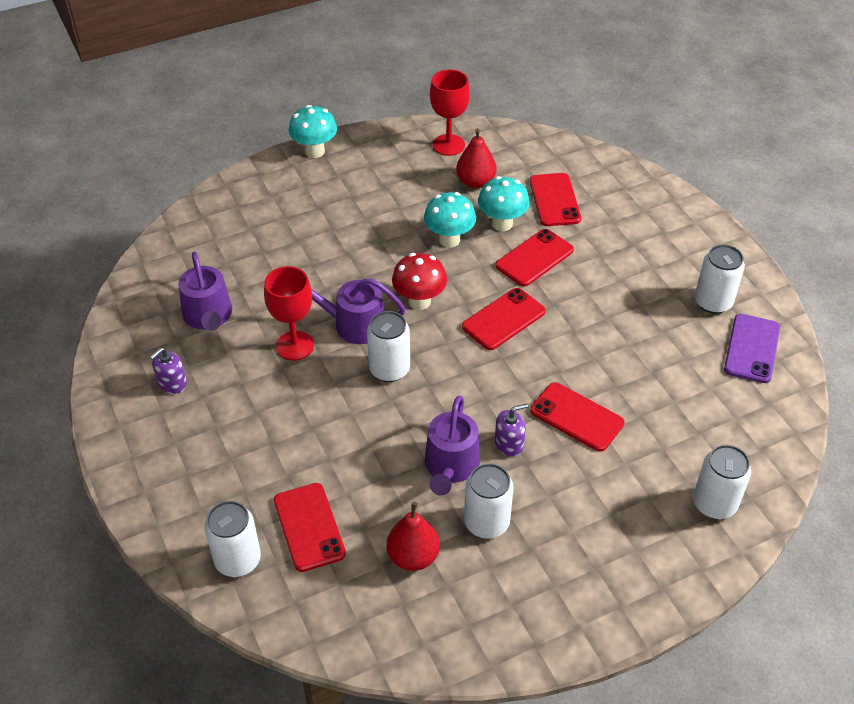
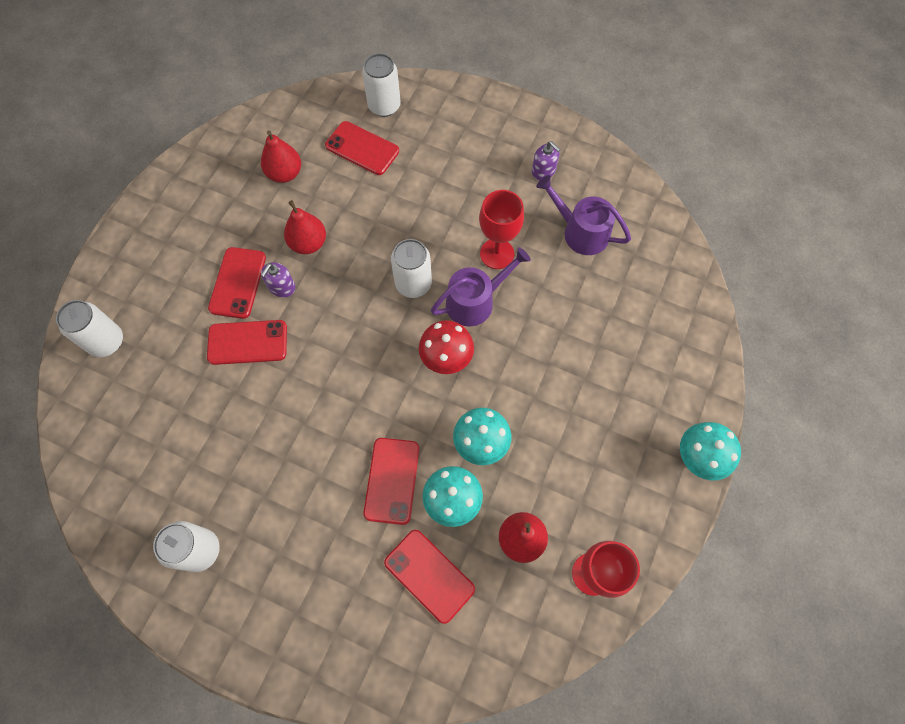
camera: 140 degrees right, 20 degrees up
purple soap dispenser [150,348,187,394] -> purple soap dispenser turned 135 degrees clockwise [532,141,561,180]
purple watering can [425,396,480,495] -> red pear [284,200,326,254]
red phone [462,288,546,350] -> red phone moved to [208,247,266,319]
white can [464,463,514,539] -> none
purple phone [724,314,780,383] -> none

